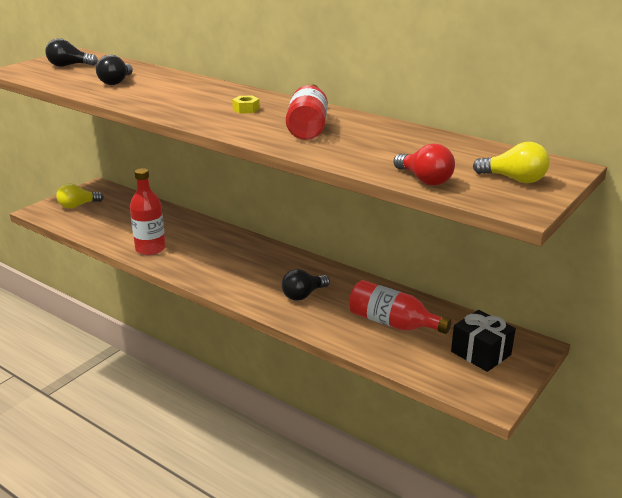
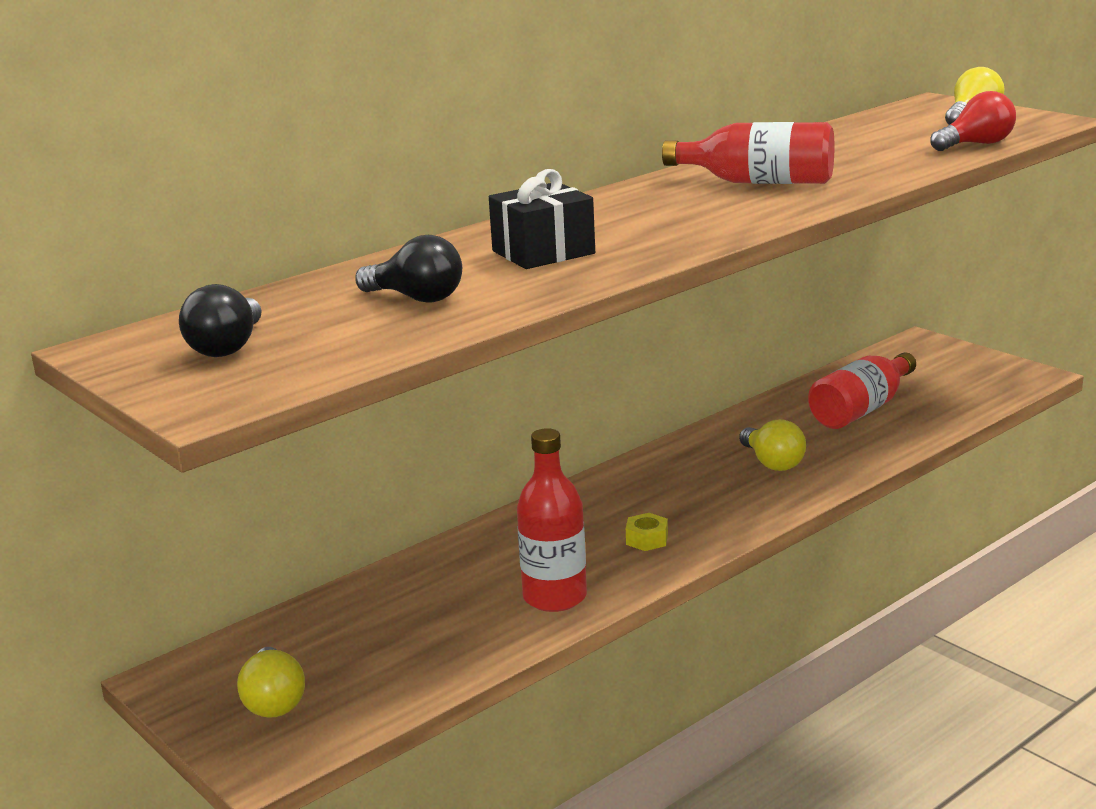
camera: 75 degrees left, 5 degrees down
yellow nut [232,96,260,114] -> yellow nut moved to [626,513,668,551]
black light bulb [282,269,330,301] -> yellow light bulb [739,419,806,471]
black gift [451,310,516,372] -> black gift moved to [489,169,595,269]

